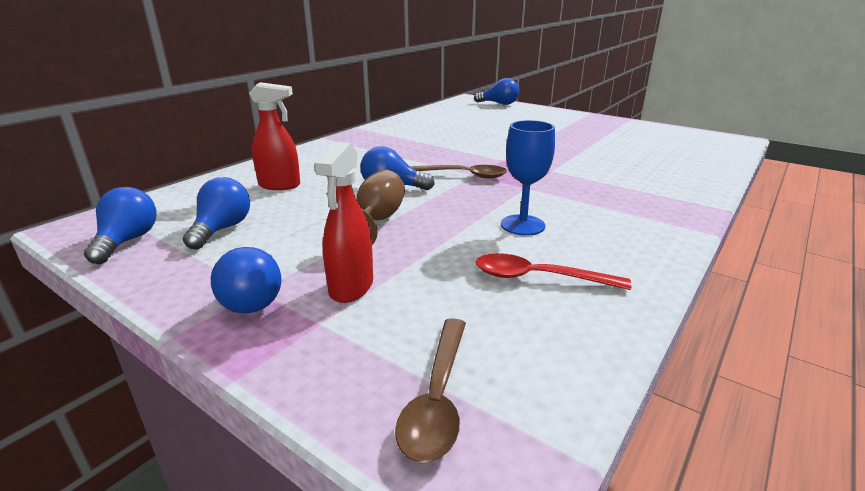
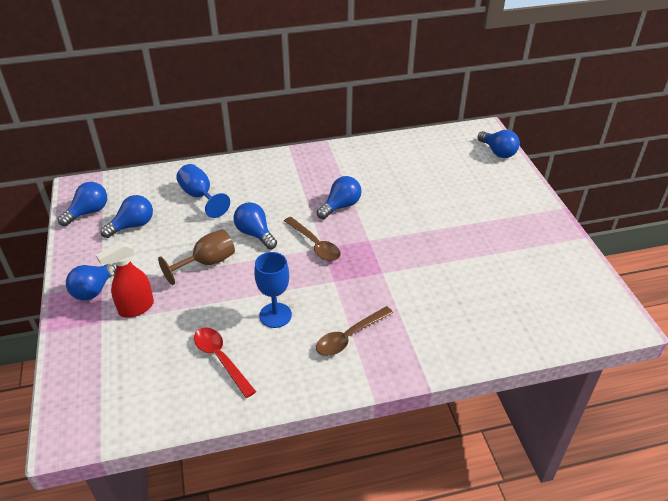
camera: 40 degrees right, 15 degrees up
red spray bottle [249,82,300,190] -> blue goblet [176,164,230,218]
brown spoon [395,318,466,463] -> brown spoon moved to [316,306,393,356]
none -> blue light bulb [317,176,362,219]

